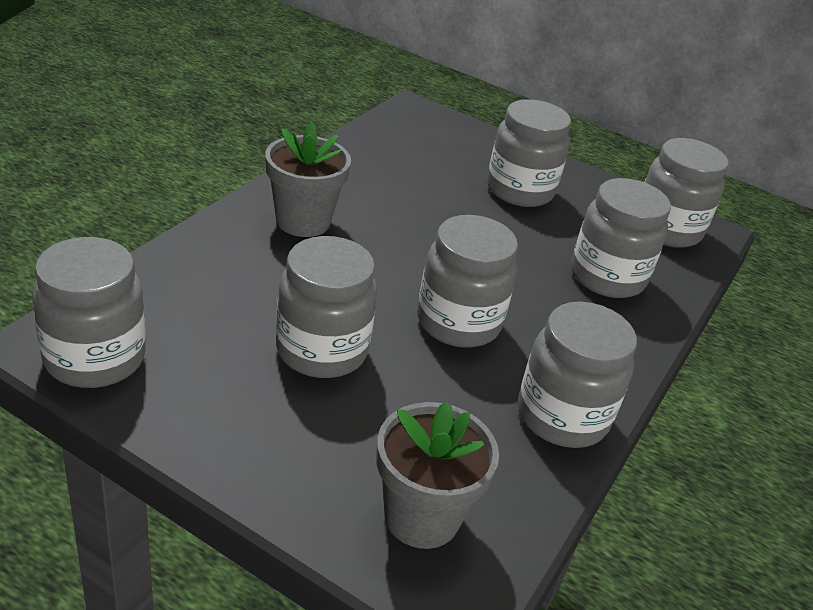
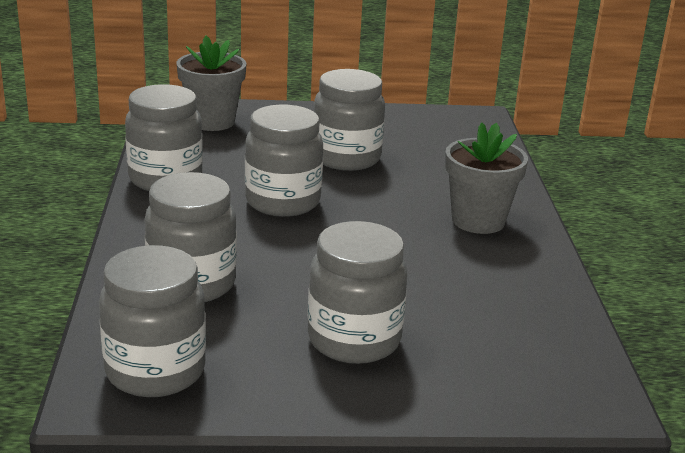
camera: 150 degrees right, 10 degrees down
grey jar [32,237,146,388] -> none

